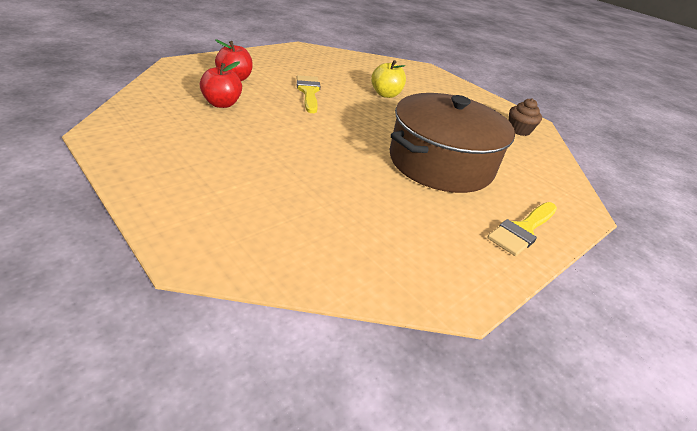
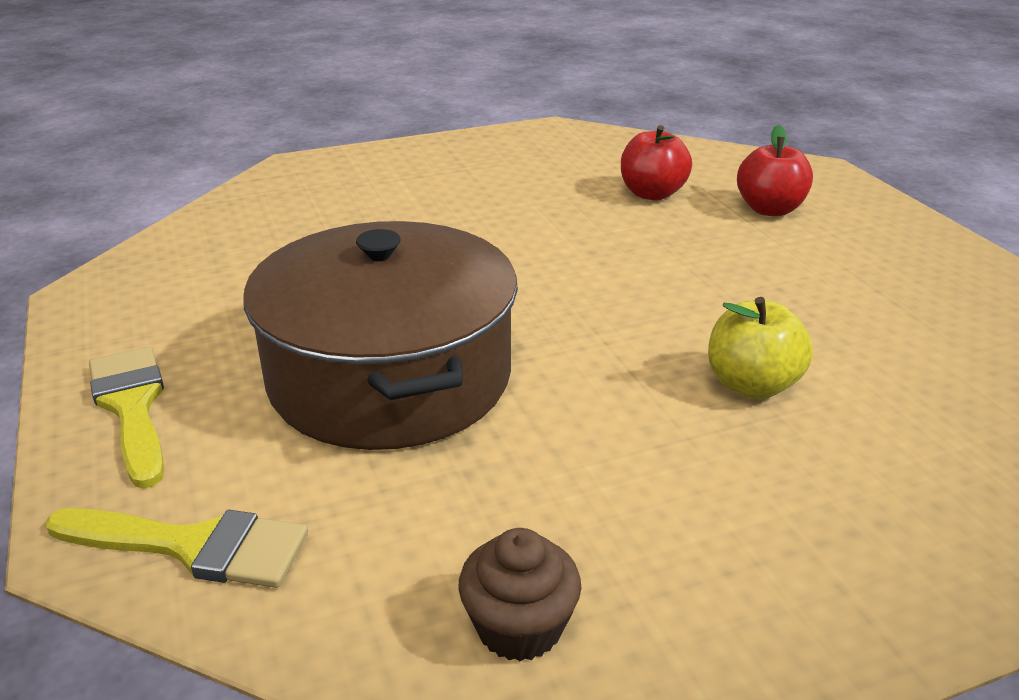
camera: 115 degrees right, 5 degrees down
yellow brush [296,75,320,113] -> yellow brush moved to [46,508,308,588]

